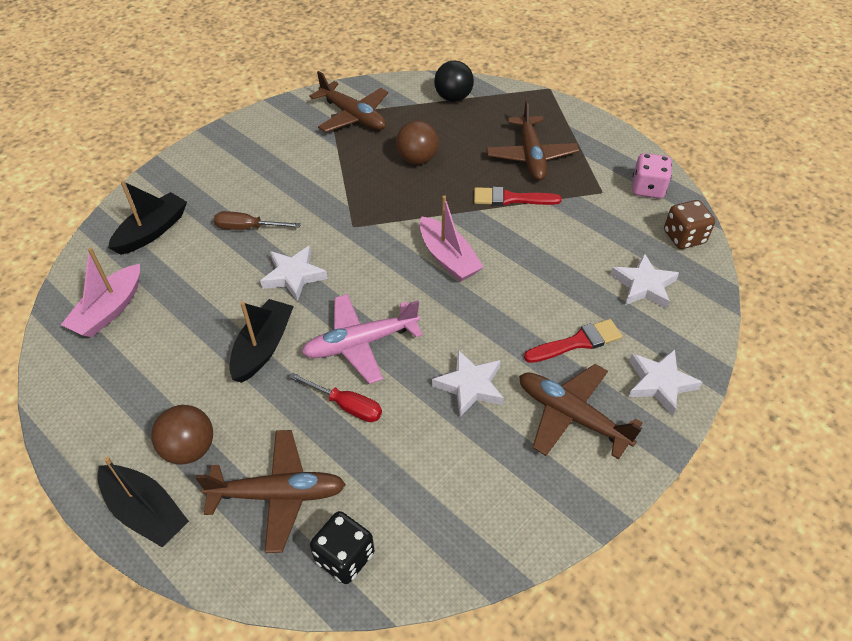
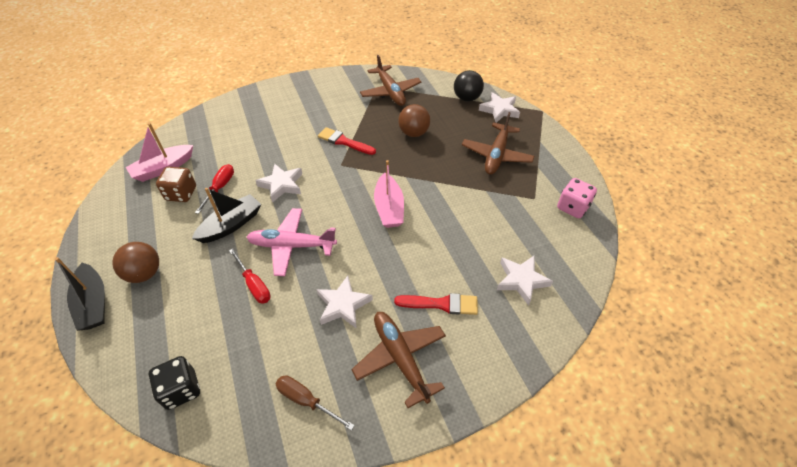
camera: 25 degrees right, 0 degrees up
black boat [108,180,187,255] -> none
brown plane [195,430,346,553] -> none
brown screwdriver [214,211,301,230] -> brown screwdriver moved to [276,375,355,431]
red brush [474,187,562,206] -> red brush moved to [318,127,376,155]
white star [629,349,703,416] -> white star moved to [479,92,520,123]
brown dice [664,200,715,249] -> brown dice moved to [156,167,196,202]
none -> red screwdriver [195,164,234,214]

